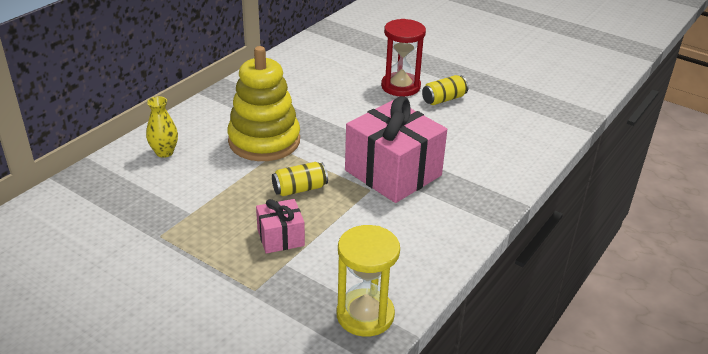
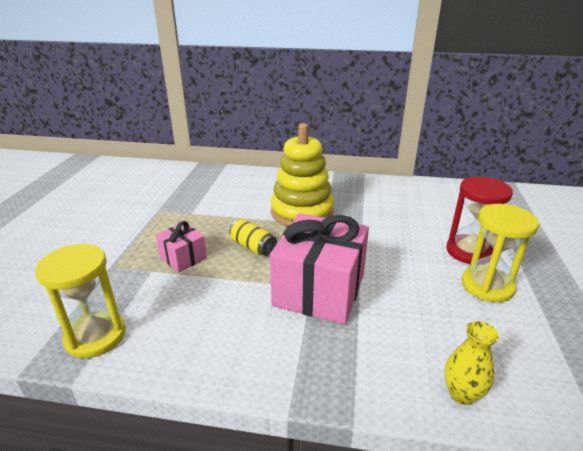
camera: 65 degrees right, 5 degrees down
yellow vase [146,96,178,158] -> yellow vase moved to [444,321,499,405]
yellow can [422,75,469,105] -> yellow hourglass [462,204,539,302]

